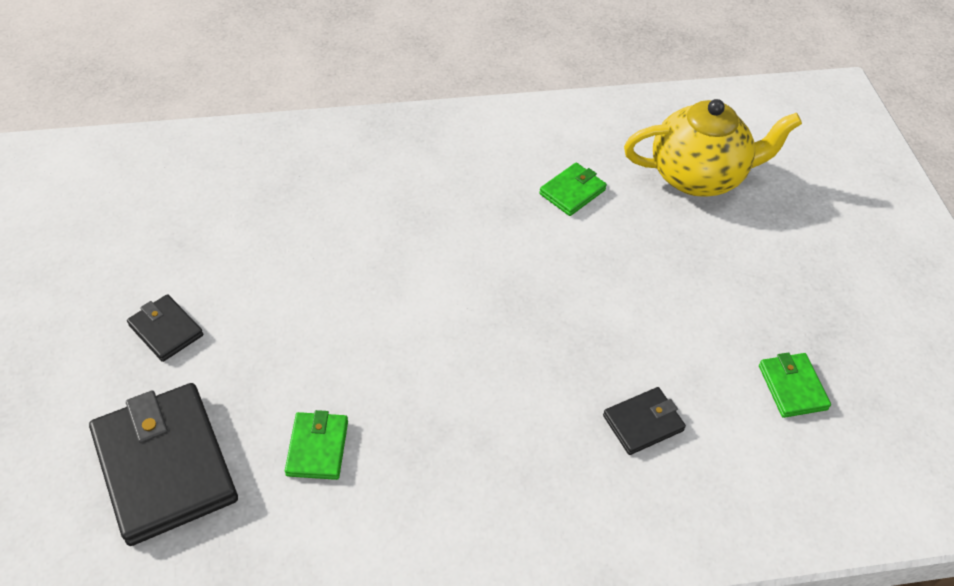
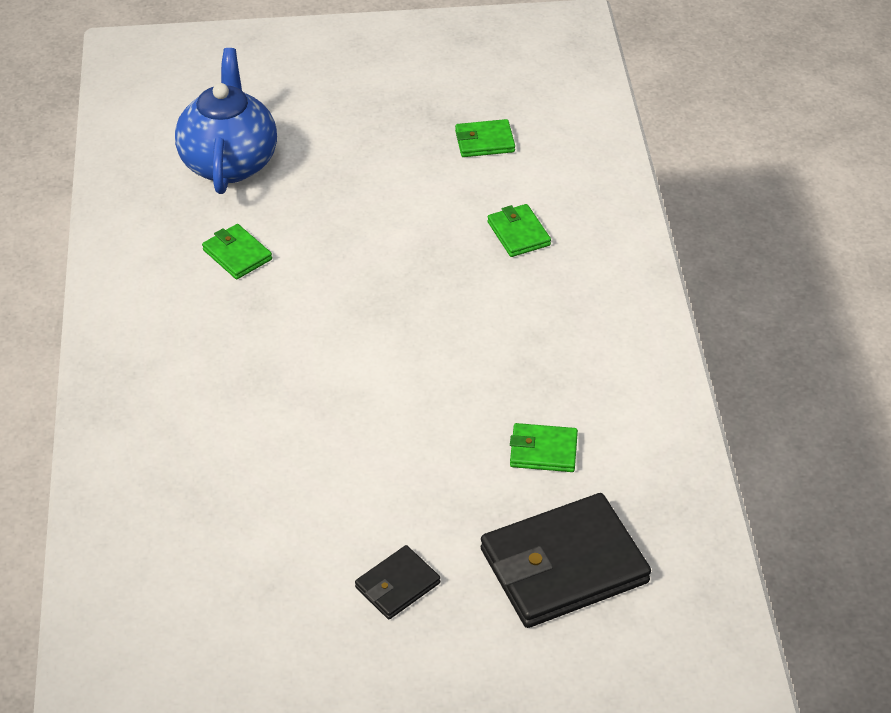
camera: 85 degrees left, 5 degrees down
black wallet [603,387,686,455] -> green wallet [487,204,551,257]
yellow teapot [624,99,802,197] -> blue teapot [175,48,277,194]

